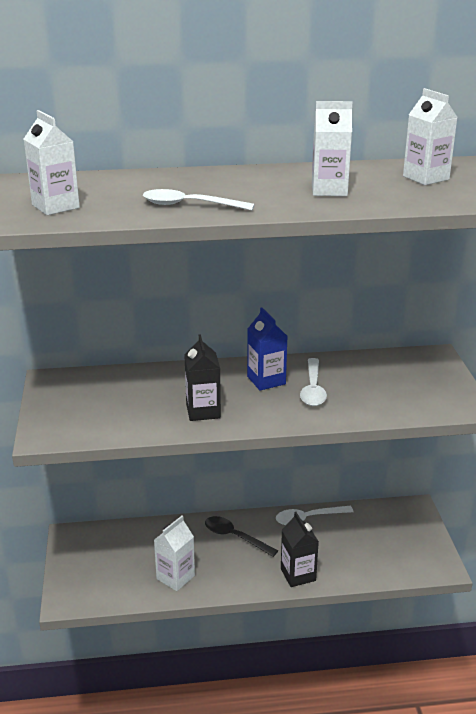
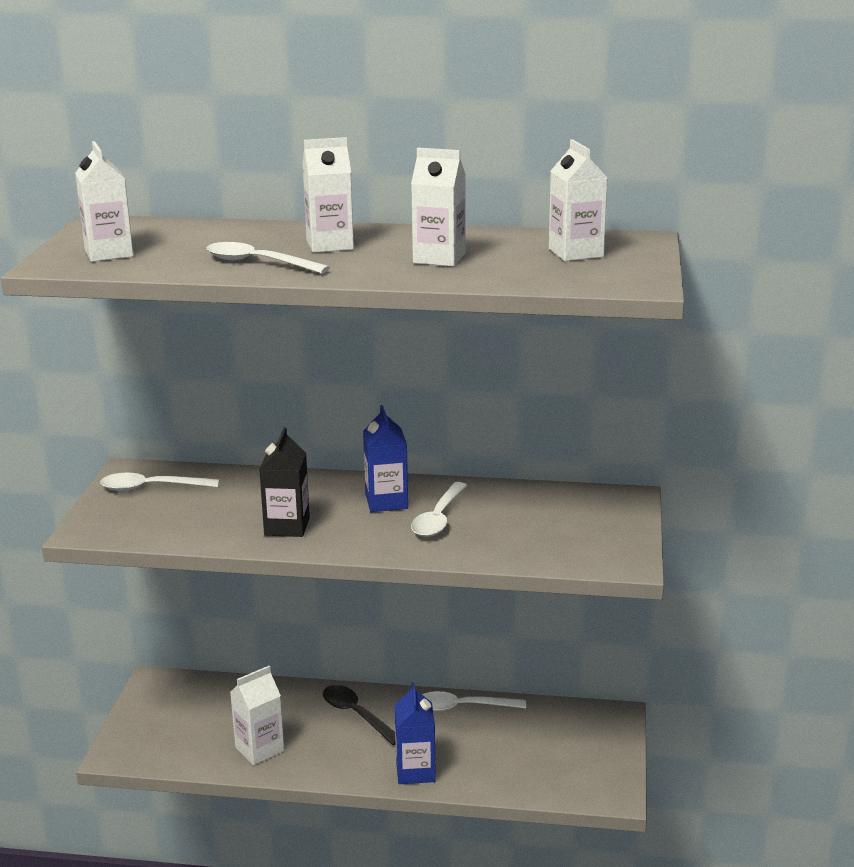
camera: 15 degrees right, 5 degrees down
black carton [281,512,319,587] -> blue carton [395,682,436,784]
none -> white spoon [100,473,219,491]
none -> white carton [303,137,354,253]

